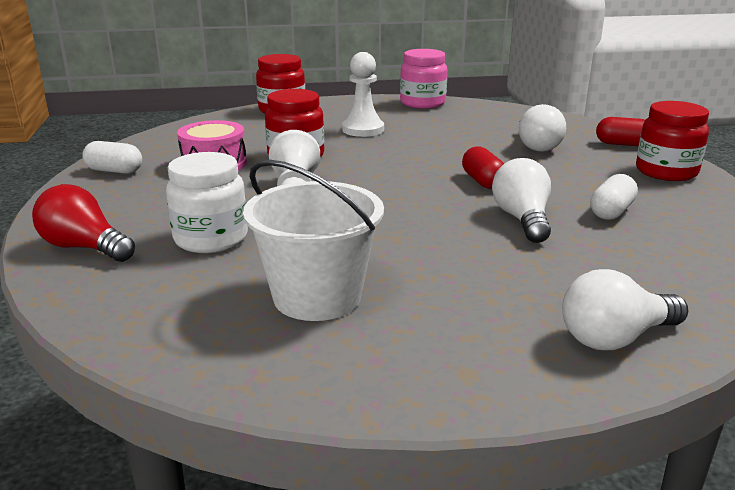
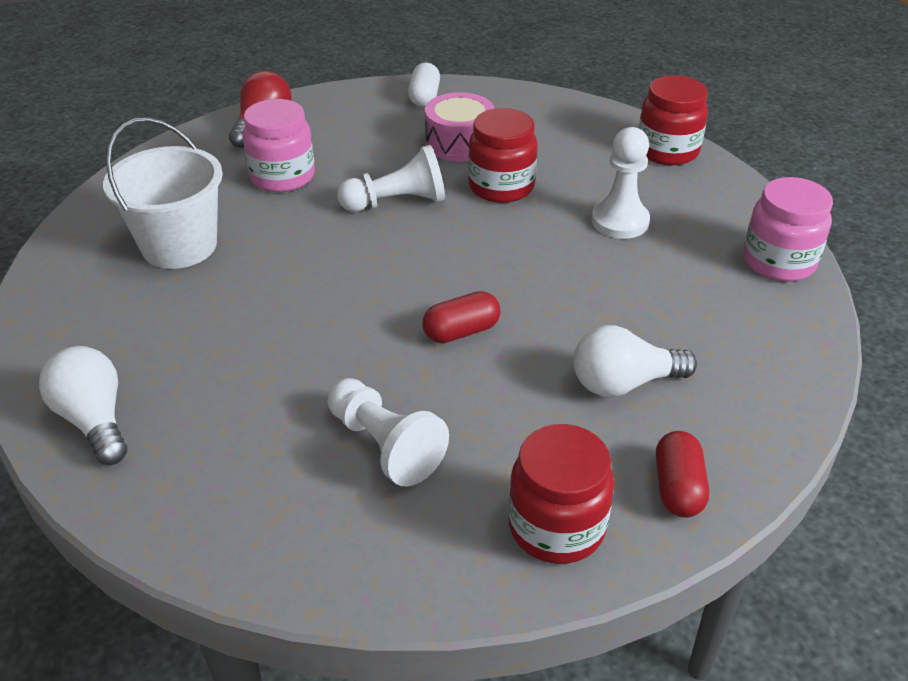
camera: 80 degrees right, 15 degrees up
white jar [166,152,248,253] -> pink jar [243,99,315,192]
white light bulb [492,158,551,243] -> none
white capsule [590,174,638,220] -> white pawn [328,378,449,486]

